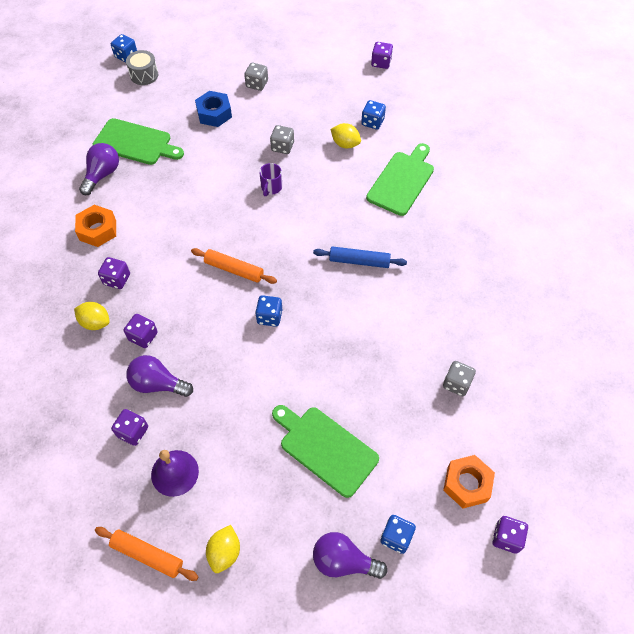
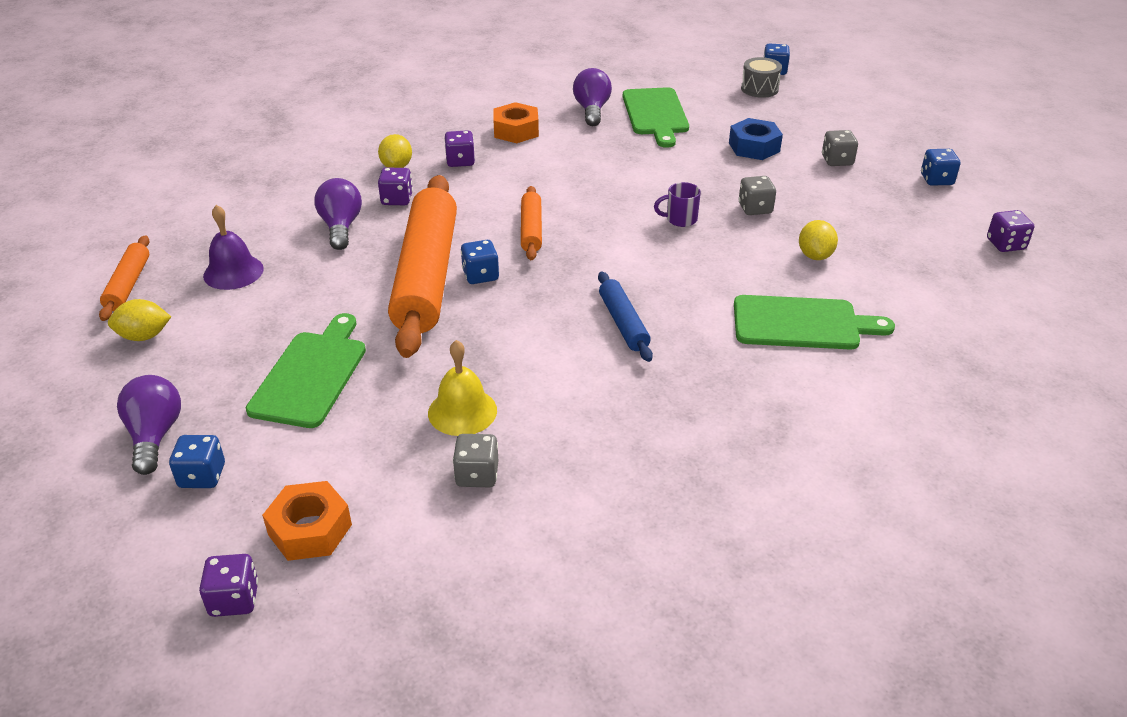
camera: 65 degrees right, 20 degrees down
purple light bulb [79,143,119,195] -> purple light bulb turned 90 degrees counterclockwise [573,68,612,126]
purple dice [111,409,148,446] -> none
blue dice [361,100,386,130] -> blue dice moved to [921,149,960,186]
none -> orange rolling pin [388,175,457,358]
none -> yellow bell [428,340,497,436]

